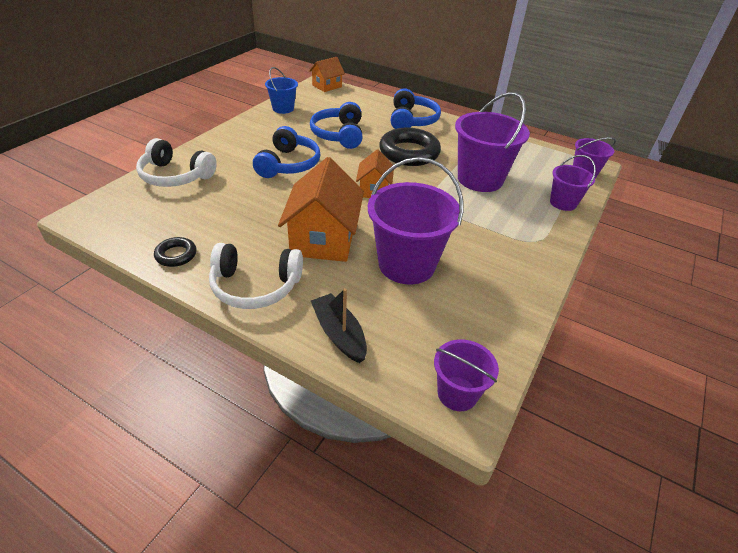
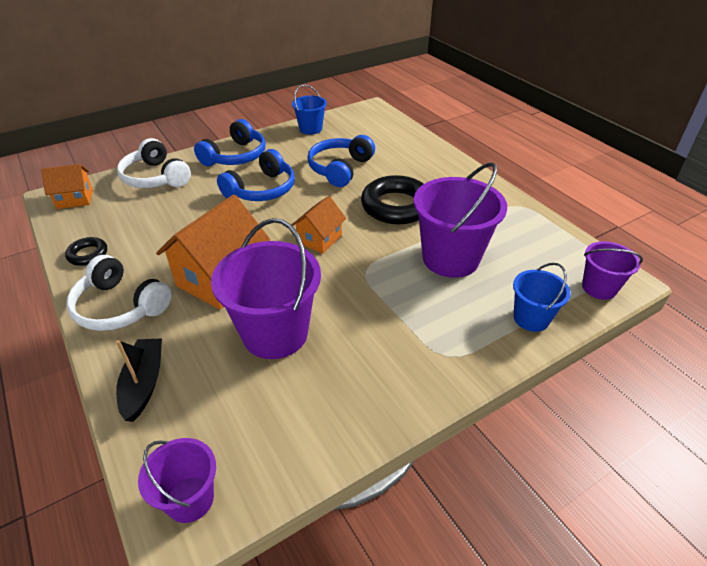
camera: 30 degrees right, 0 degrees up
orange house [309,57,345,92] -> orange house moved to [41,164,93,209]
blue headphones [391,88,441,129] -> blue headphones moved to [194,119,266,166]
purple bucket [550,155,596,211] -> blue bucket [513,263,571,332]

